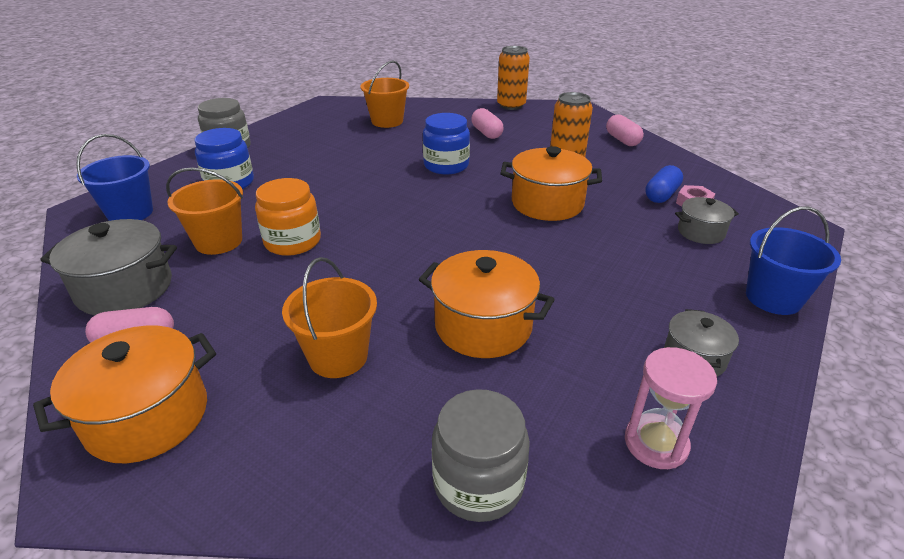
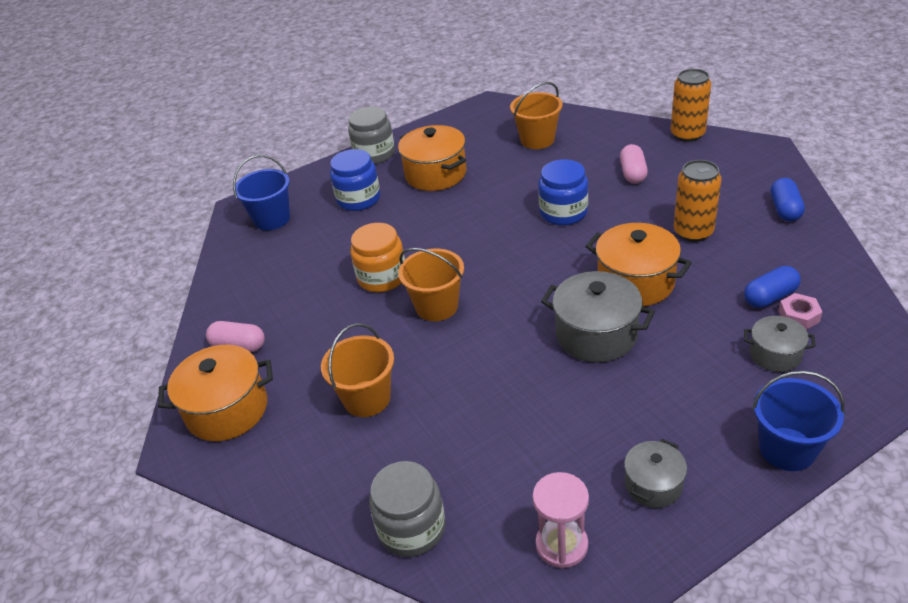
camera: 30 degrees right, 5 degrees up
grey pot [40,219,177,315] -> grey pot moved to [541,271,655,363]
orange bucket [166,167,243,255] -> orange bucket moved to [398,248,464,321]
orange pot [419,250,555,358] -> orange pot moved to [398,125,466,191]
pink capsule [606,115,644,146] -> blue capsule [771,178,805,222]

